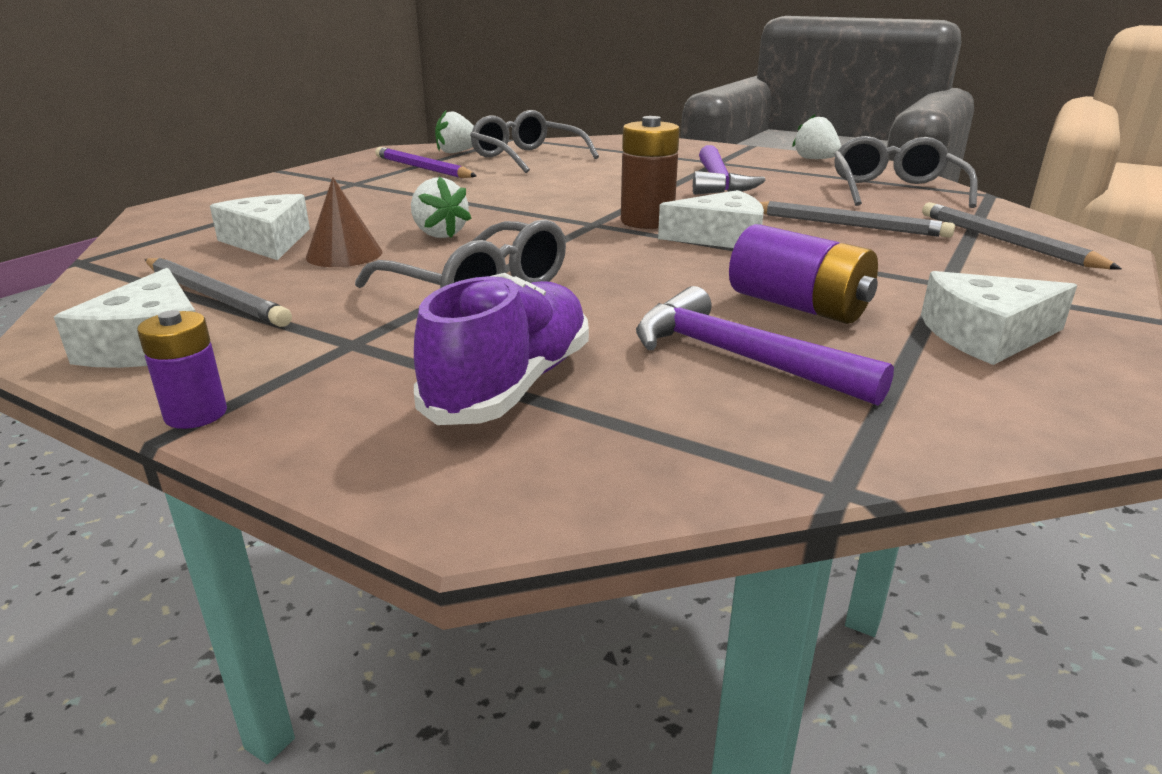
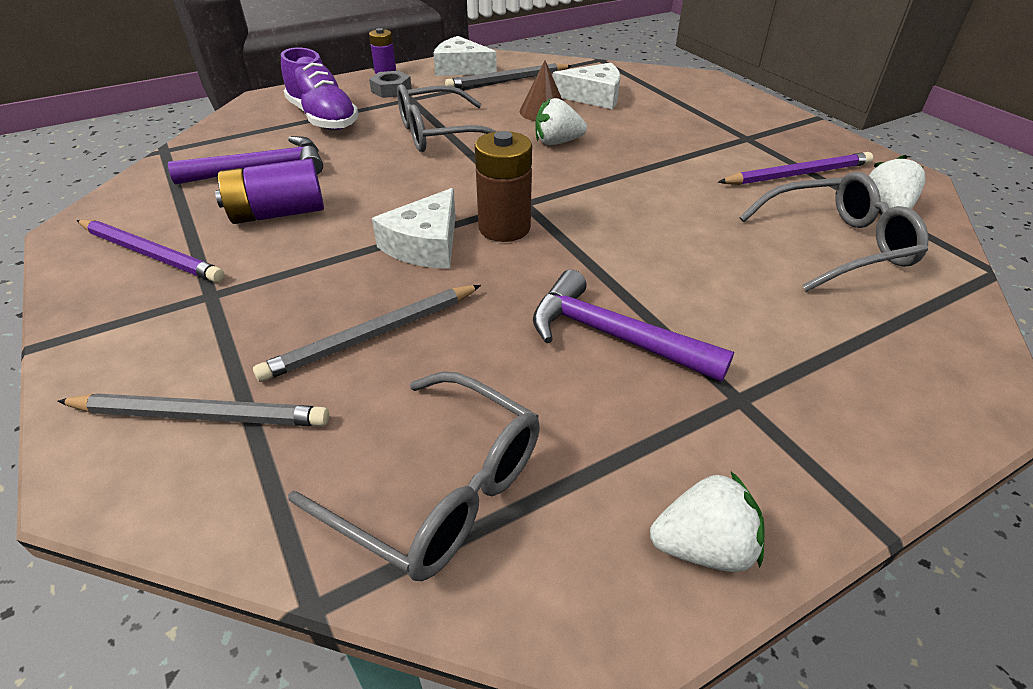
camera: 120 degrees right, 15 degrees up
white cheese [921,271,1077,365] -> purple pencil [76,220,225,283]
none -> grey nut [369,71,412,98]

